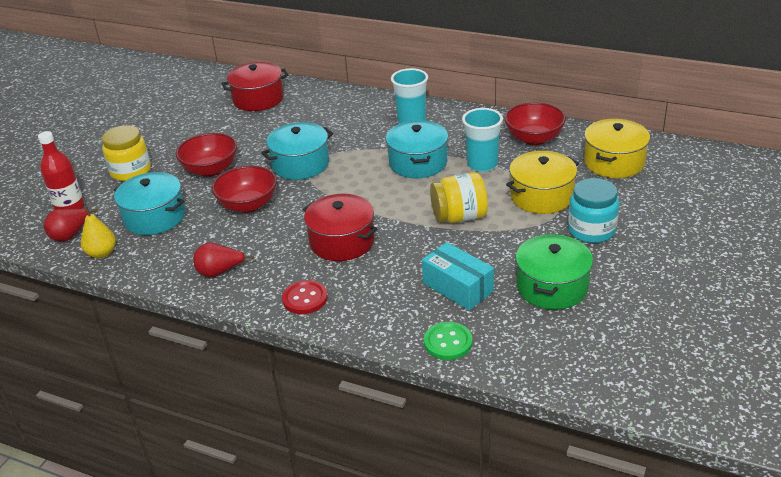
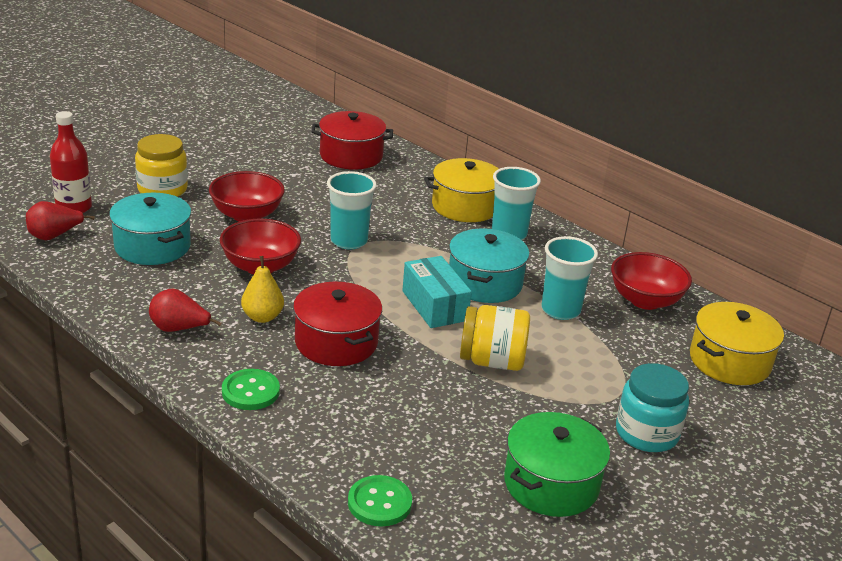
camera: 15 degrees right, 5 degrees down
yellow pear [81,207,116,258] -> yellow pear moved to [241,256,284,323]
turquoise pot [261,122,333,180] -> turquoise cup [327,171,377,249]
red button [282,280,328,314] -> green button [222,369,280,410]
turquoise box [422,242,494,310] -> turquoise box moved to [402,256,472,328]
yellow pot [506,151,579,214] -> yellow pot moved to [424,158,498,222]

